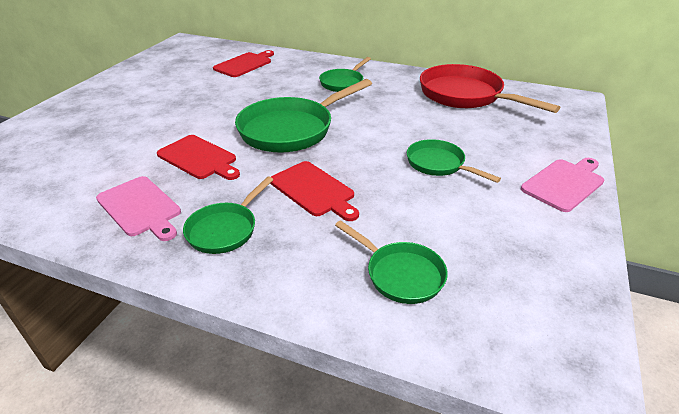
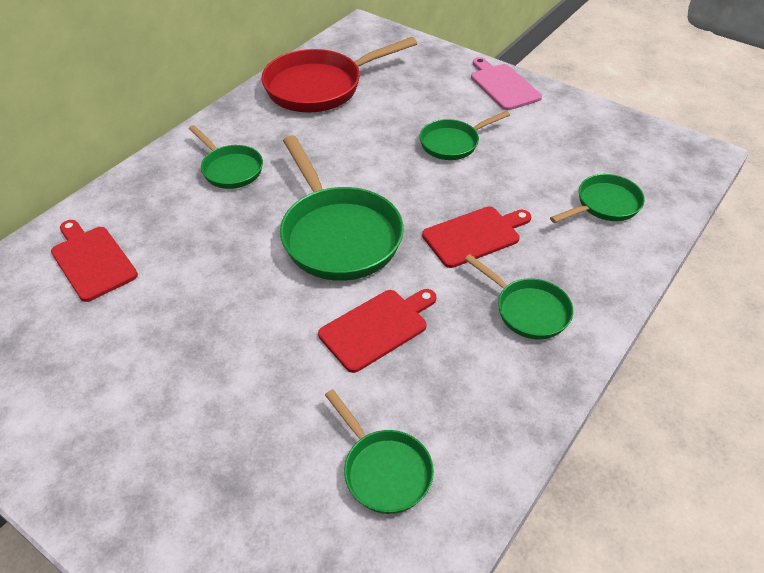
camera: 75 degrees left, 10 degrees up
pink cutting board [96,176,181,241] -> none
none -> green pan [325,389,434,514]

